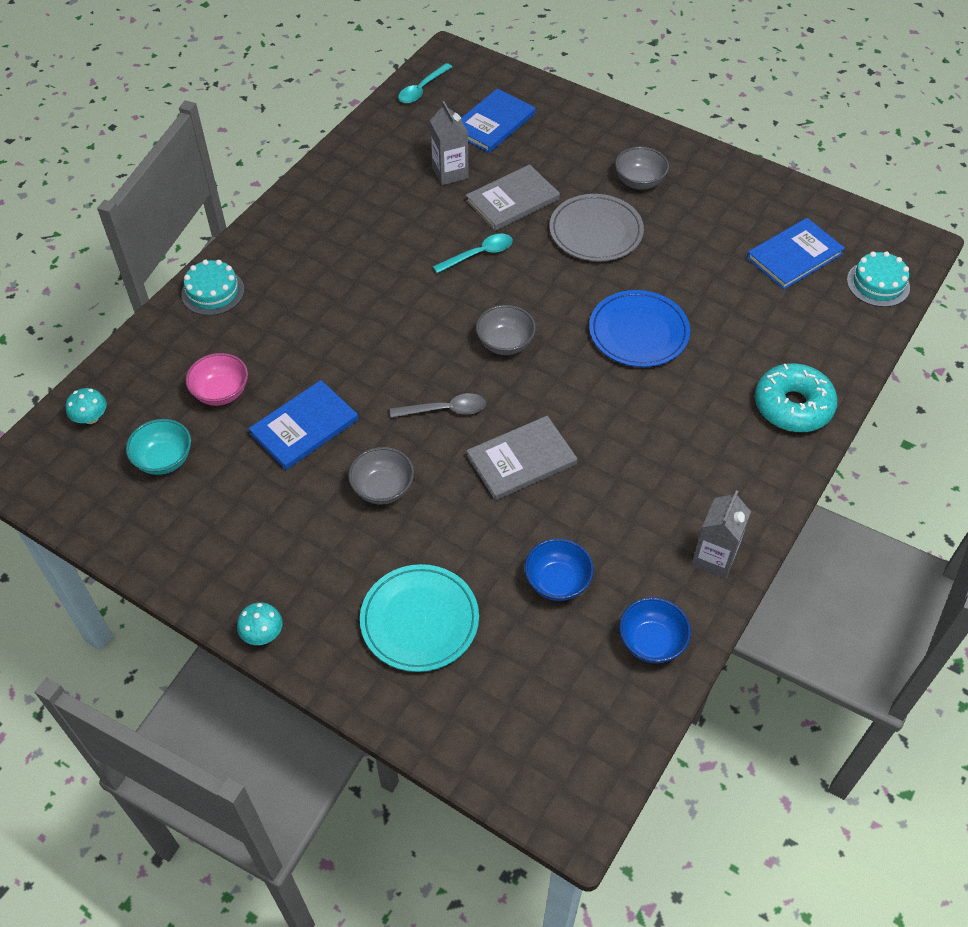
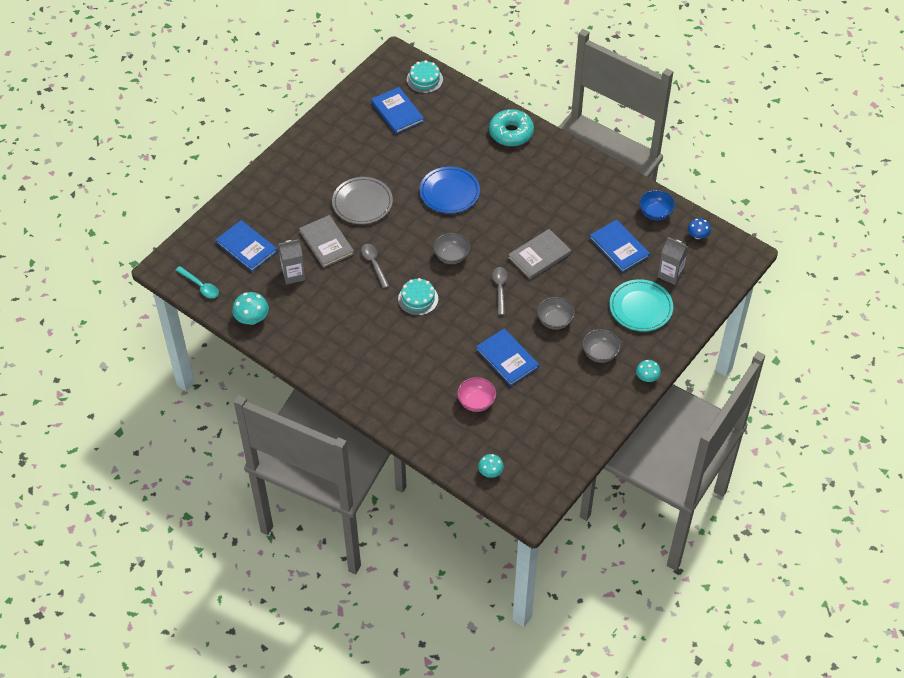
camera: 85 degrees left, 0 degrees up
turquoise bowl [126,419,191,475] -> none
turquoise cake [182,260,244,316] -> turquoise cake moved to [398,278,438,316]
turquoise spoon [432,234,513,273] -> grey spoon [361,244,389,289]
grey book [466,416,577,500] -> grey book turned 75 degrees clockwise [508,229,571,279]
blue bowl [524,538,594,601] -> blue book [590,220,650,273]
grey bowl [615,147,669,190] -> grey bowl moved to [582,329,621,363]
grey carton [691,490,751,579] -> grey carton moved to [657,237,689,285]
none -> turquoise mushroom [232,292,269,325]
none -> blue mushroom [688,218,711,239]

